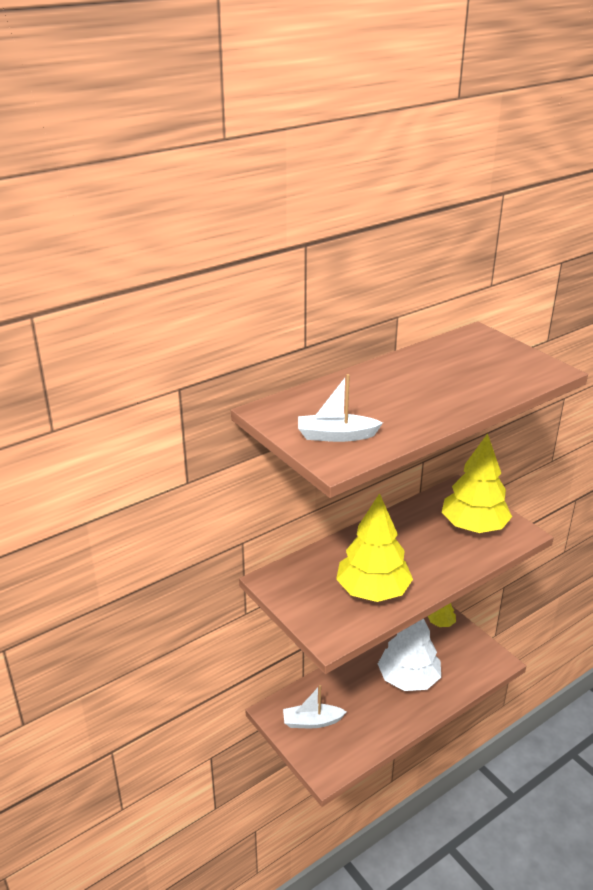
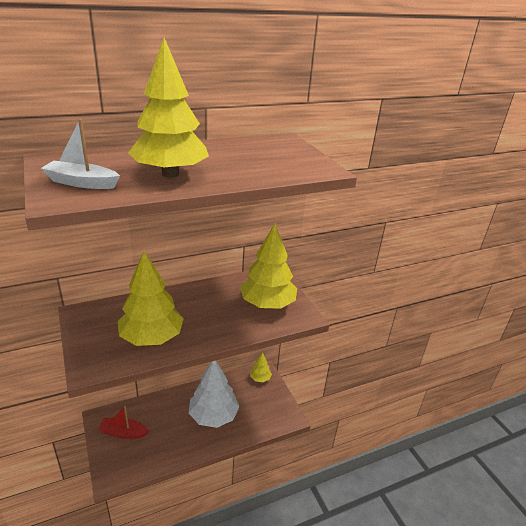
camera: 10 degrees right, 0 degrees up
white boat [283,685,347,728] -> red boat [98,406,149,439]
none -> yellow tree [128,38,209,178]

